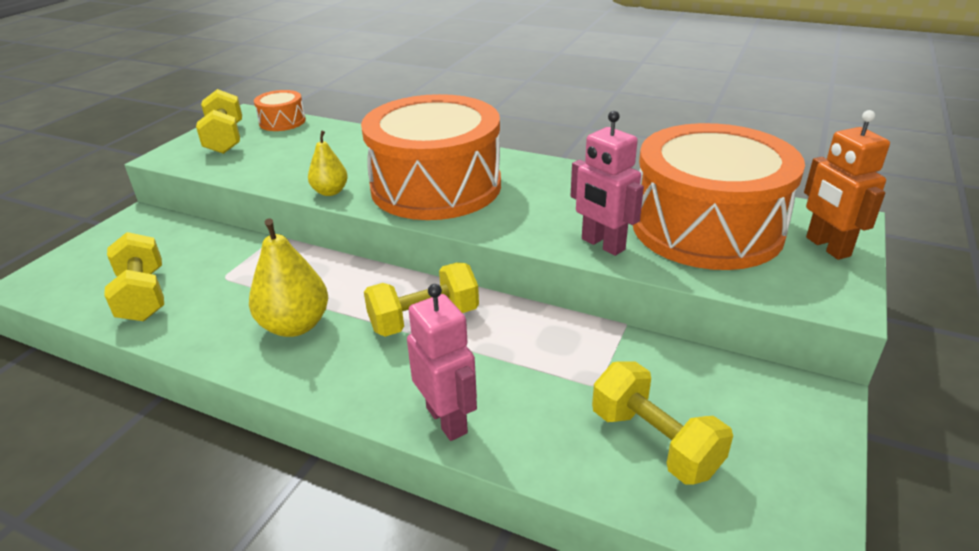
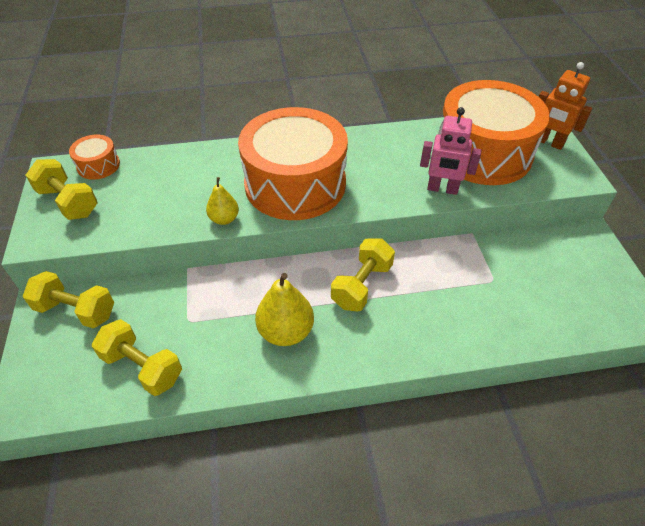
camera: 35 degrees left, 15 degrees up
pink robot [407,284,477,441] -> none
yellow dumbbell [592,361,733,485] -> yellow dumbbell moved to [23,271,114,328]

